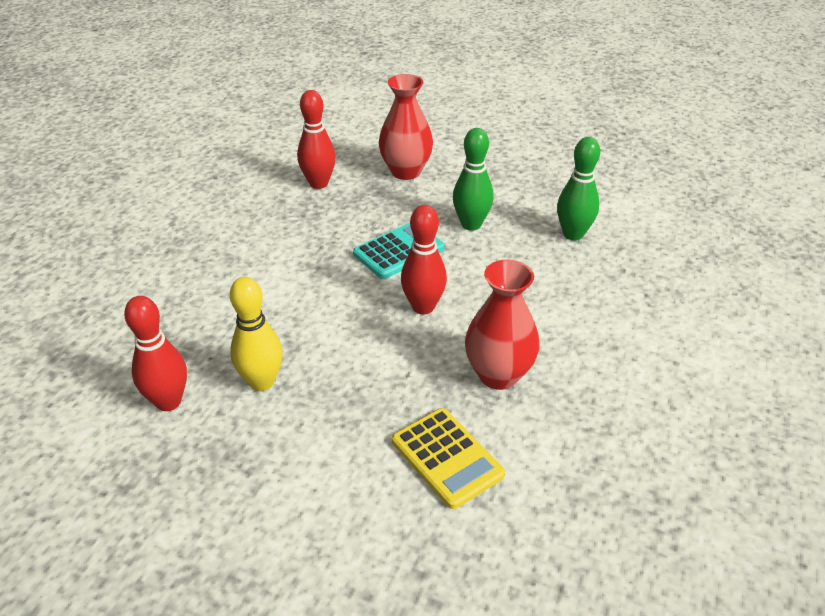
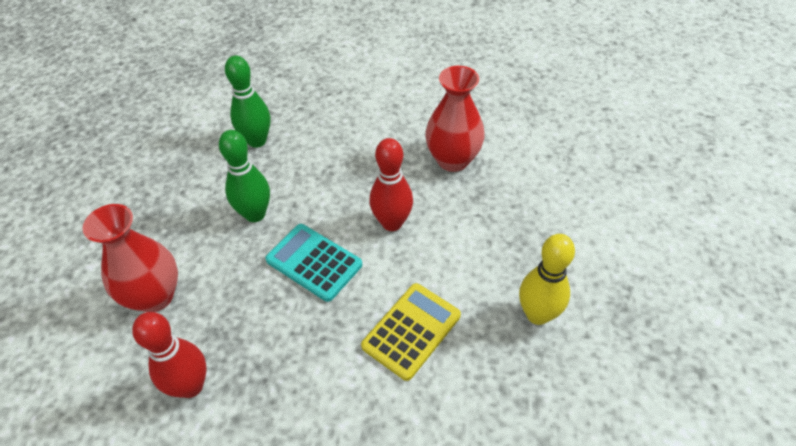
camera: 105 degrees left, 10 degrees up
red bowling pin [124,296,187,411] -> none
yellow calculator [392,408,505,509] -> yellow calculator moved to [361,283,461,381]

